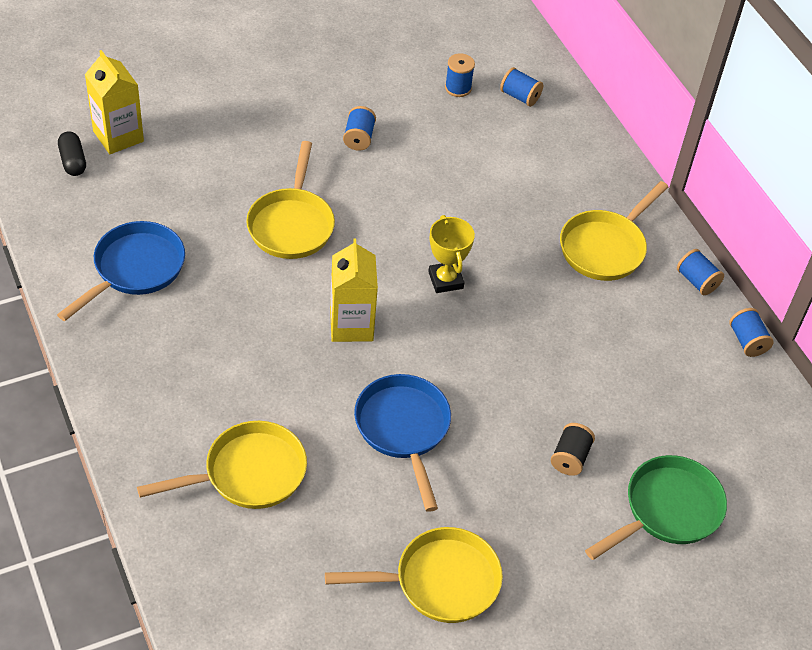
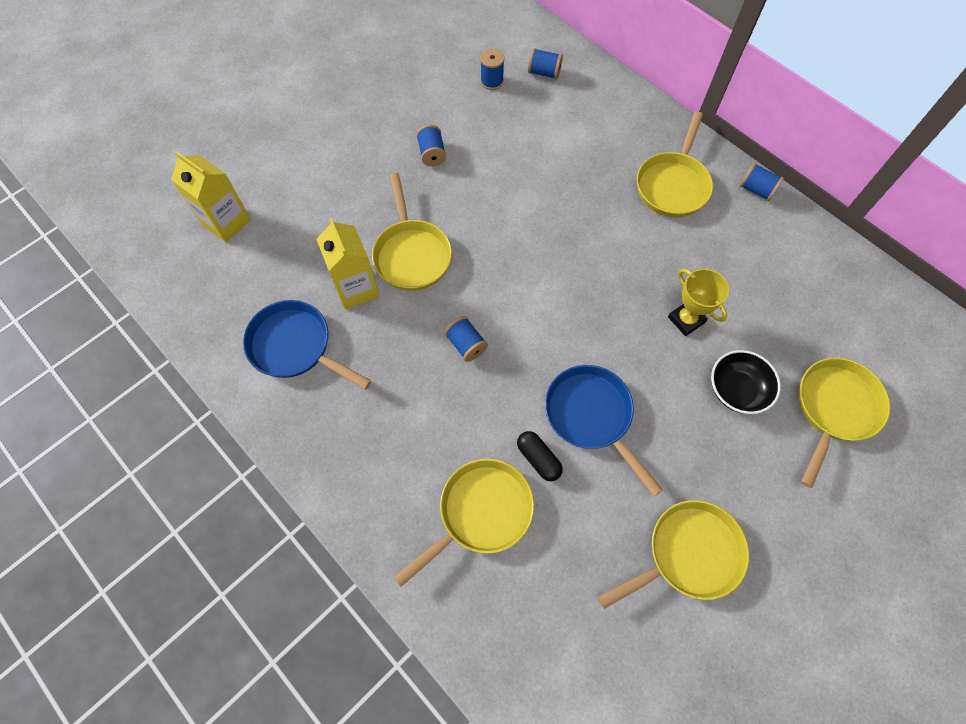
camera: 15 degrees left, 15 degrees up
blue pan [57,221,185,321] -> blue pan turned 75 degrees counterclockwise [243,300,371,390]
black capsule [58,131,86,176] -> black capsule moved to [517,431,563,482]
yellow carton [330,238,378,342] -> yellow carton moved to [316,218,379,309]
yellow trophy [428,215,475,293] -> yellow trophy moved to [668,269,729,336]
black spool [551,423,595,476] -> black bowl [711,350,781,414]
green pan [585,455,727,560] -> yellow pan [798,358,891,488]
blue spool [729,308,774,357] -> blue spool moved to [444,316,488,362]

